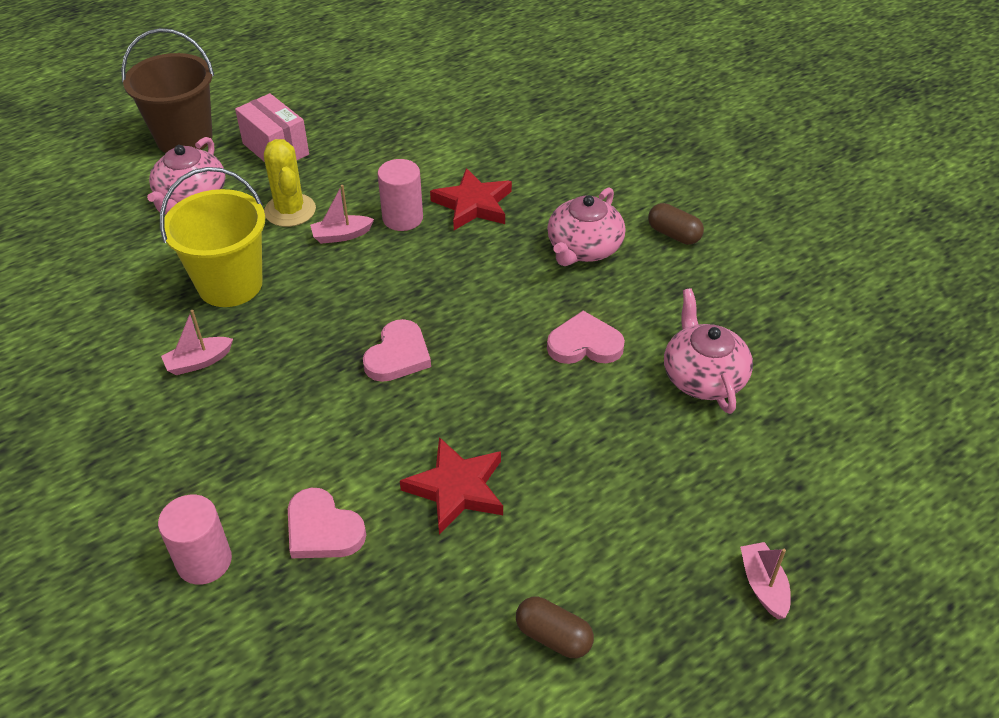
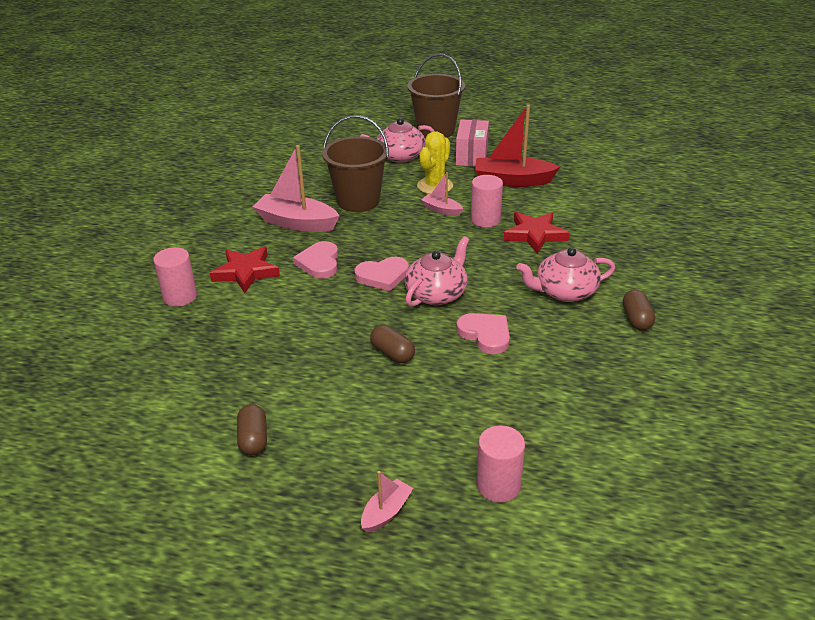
camera: 50 degrees right, 10 degrees down
yellow bucket [160,167,266,307] -> brown bucket [322,115,389,212]
pink boat [161,310,233,375] -> pink boat [253,145,339,232], size x1.95
pink heart [288,488,366,558] -> pink heart moved to [293,241,338,279]
red star [400,437,503,535] -> red star moved to [210,246,280,293]
pink teapot [664,288,753,414] -> pink teapot moved to [404,236,469,307]
none -> brown capsule [370,325,415,363]
none -> red boat [475,104,560,187]
none -> pink cylinder [476,425,525,503]

